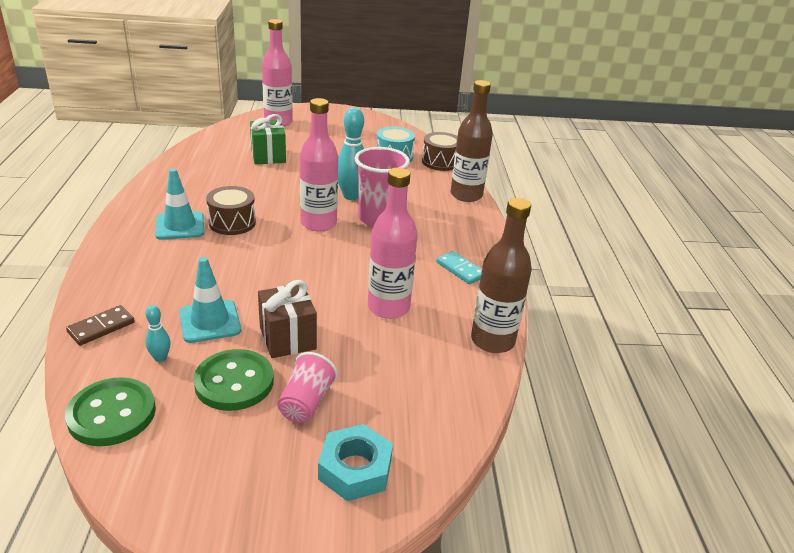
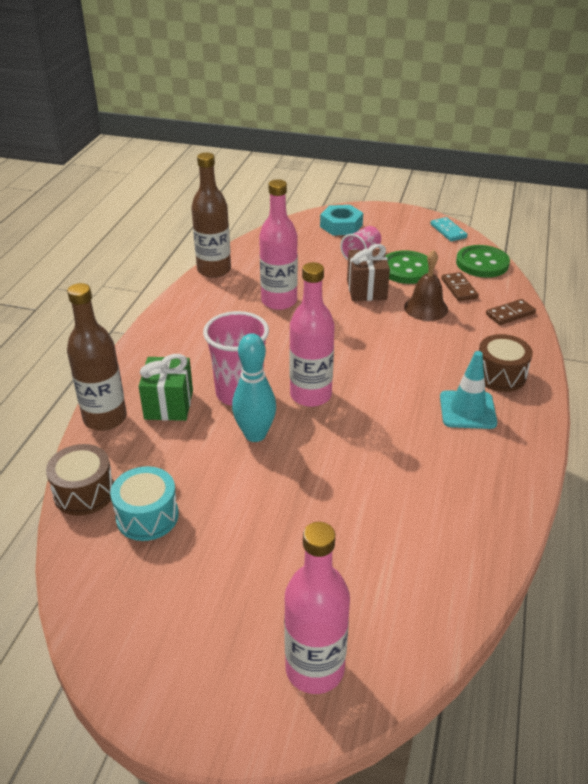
camera: 160 degrees left, 5 degrees up
turquoise bowling pin [145,305,171,362] -> brown domino [441,272,479,301]
turquoise traffic cone [179,257,241,343] -> brown bell [404,250,448,321]
brown drum [206,186,256,235] -> brown drum moved to [479,334,533,392]
green gift [250,114,286,164] -> green gift moved to [139,354,193,421]
turquoise domino [436,251,482,284] -> turquoise domino moved to [430,217,467,242]

